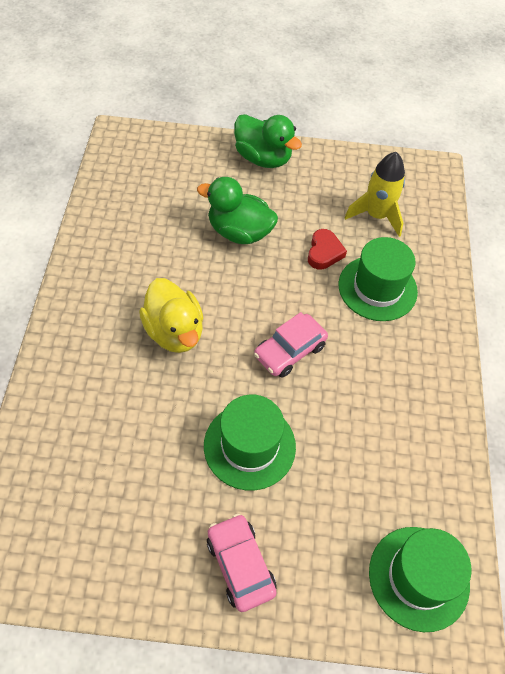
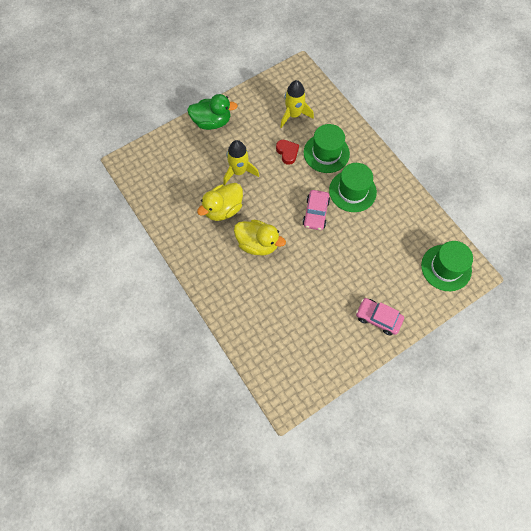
camera: 35 degrees left, 10 degrees up
green duck [197,177,278,244] -> yellow rocket [223,140,259,185]
green hat [204,395,296,490] -> green hat moved to [329,163,377,212]
none -> yellow duck [197,183,243,221]

